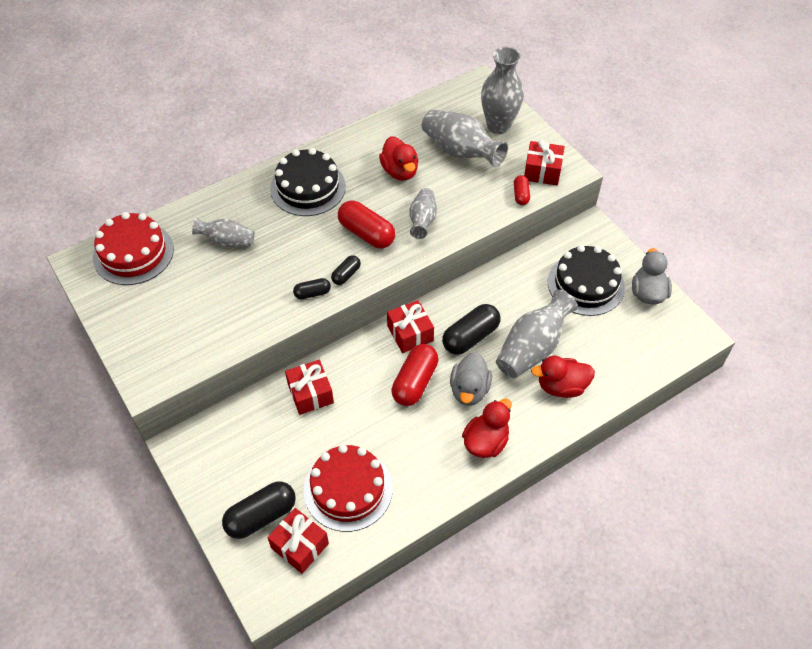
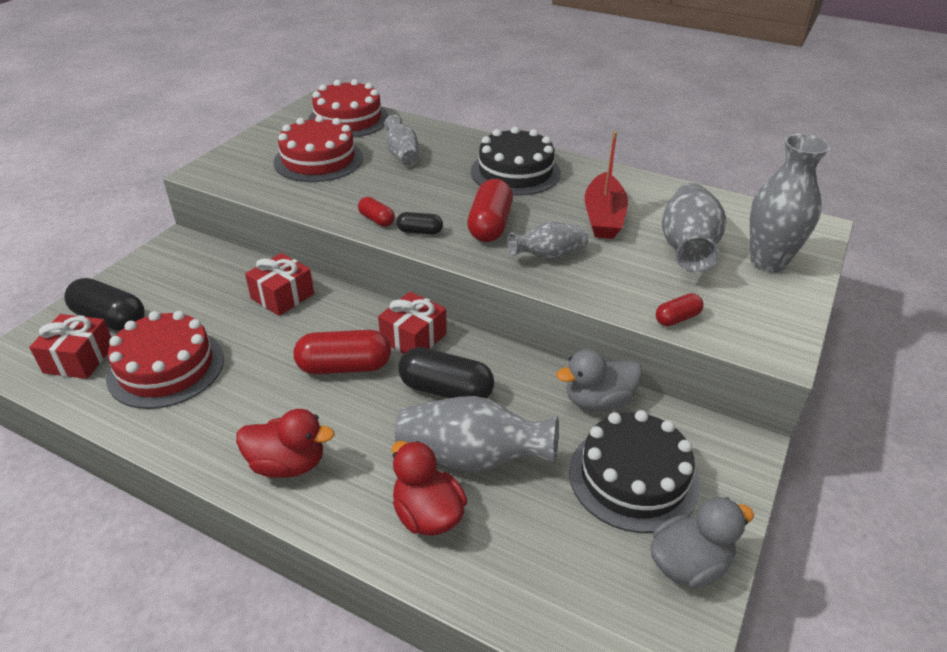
camera: 60 degrees right, 15 degrees down
black capsule [293,278,331,299] -> red capsule [358,197,395,227]
red duck [379,136,418,181] -> red boat [584,131,628,239]
grey duck [450,352,492,406] -> grey duck moved to [556,349,642,411]
red gift [524,140,565,185] -> none
none -> red cake [274,115,363,182]

